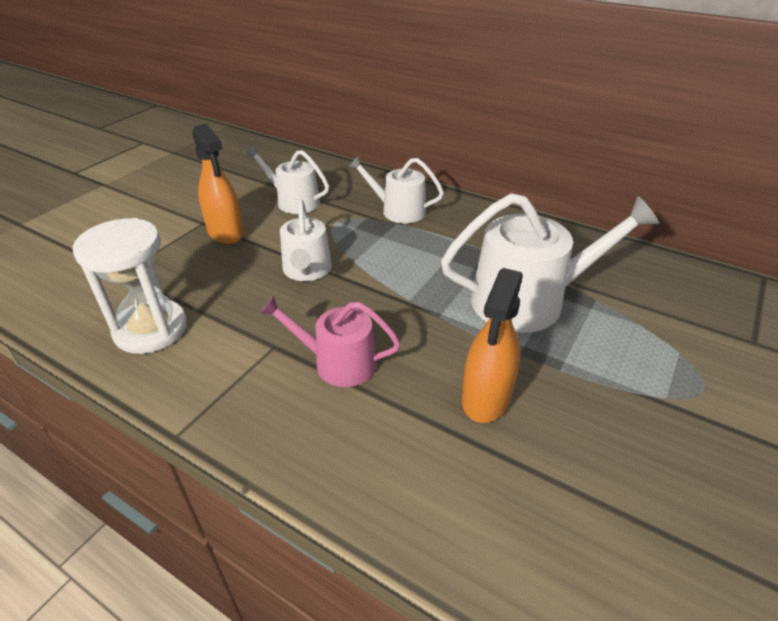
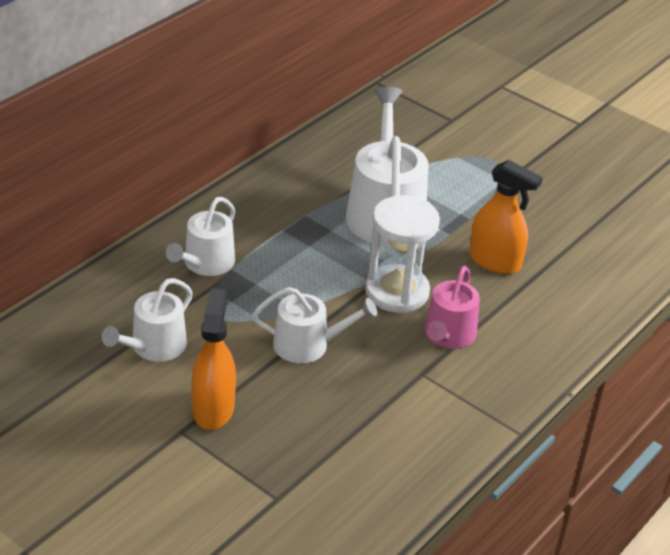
camera: 85 degrees left, 0 degrees up
white hourglass [73,218,187,354] -> white hourglass moved to [365,195,440,313]
orange spray bottle [192,124,244,244] -> orange spray bottle turned 60 degrees counterclockwise [191,288,236,430]

